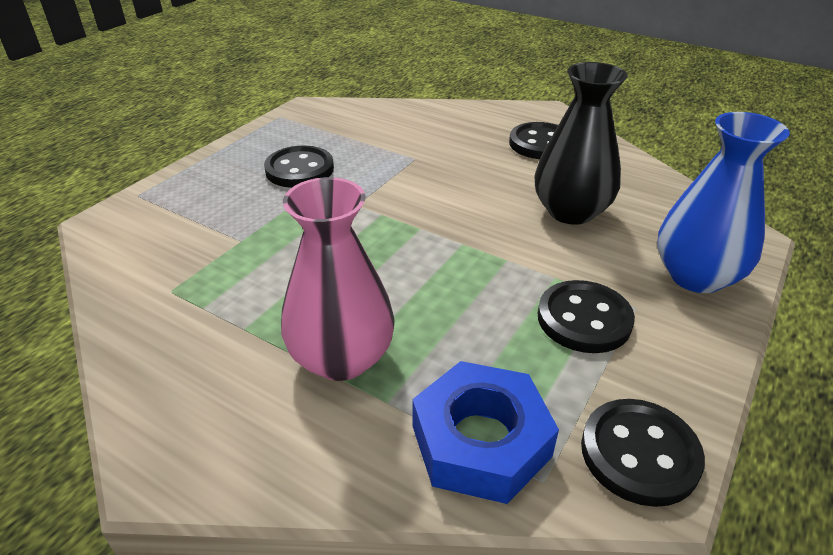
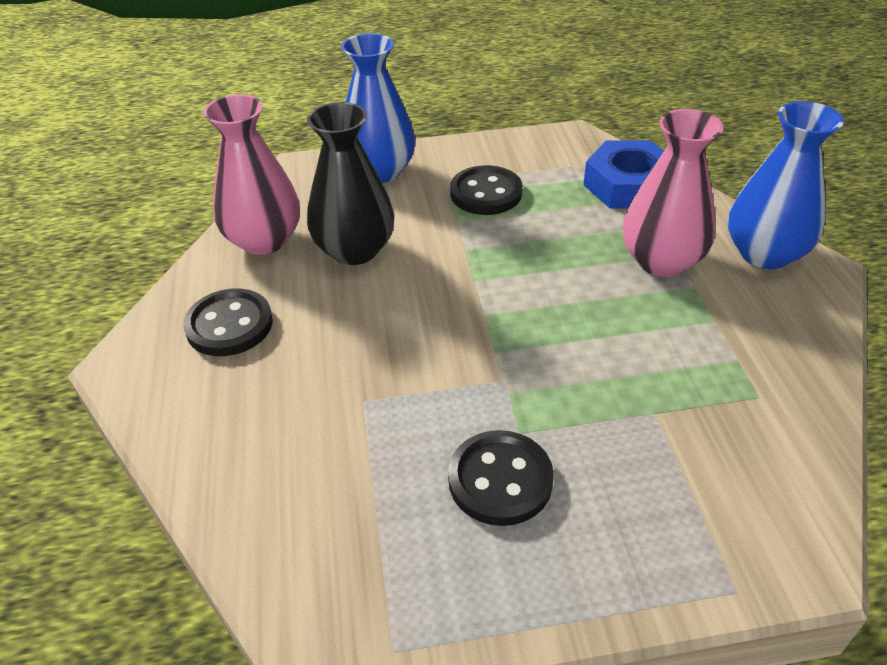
camera: 130 degrees left, 5 degrees up
black button [581,399,705,507] -> none
none -> pink vase [203,94,300,255]
none -> blue vase [728,101,844,269]

